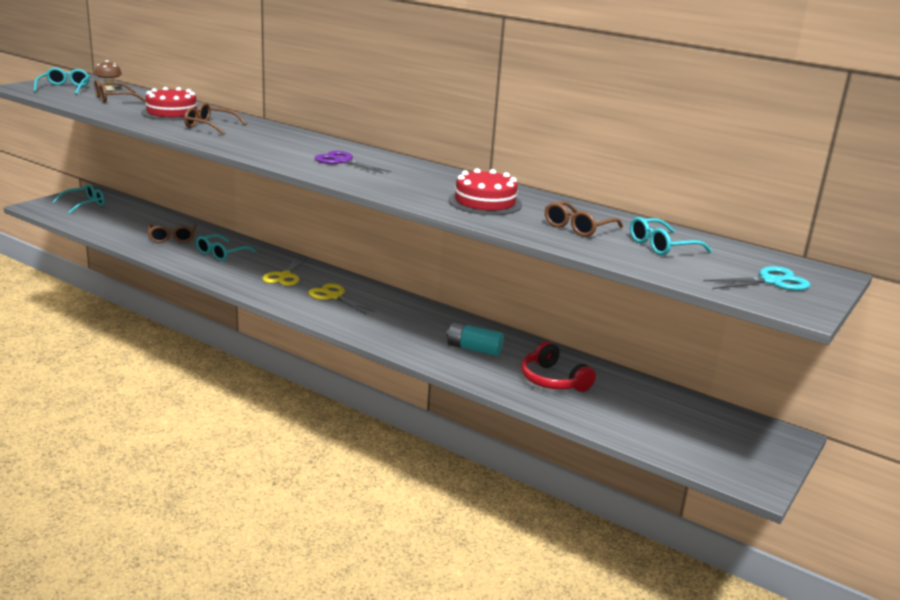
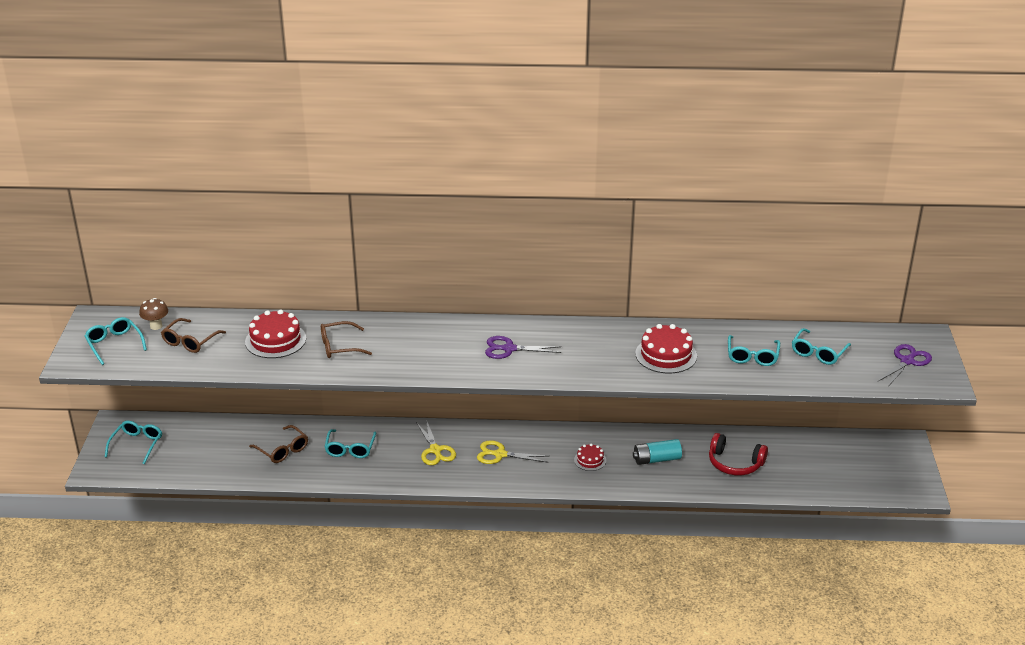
camera: 30 degrees left, 10 degrees up
brown glasses [545,201,623,237] -> turquoise glasses [728,335,780,366]
turquoise scissors [703,266,810,291] -> purple scissors [877,344,932,387]
none -> red cake [574,444,606,471]

